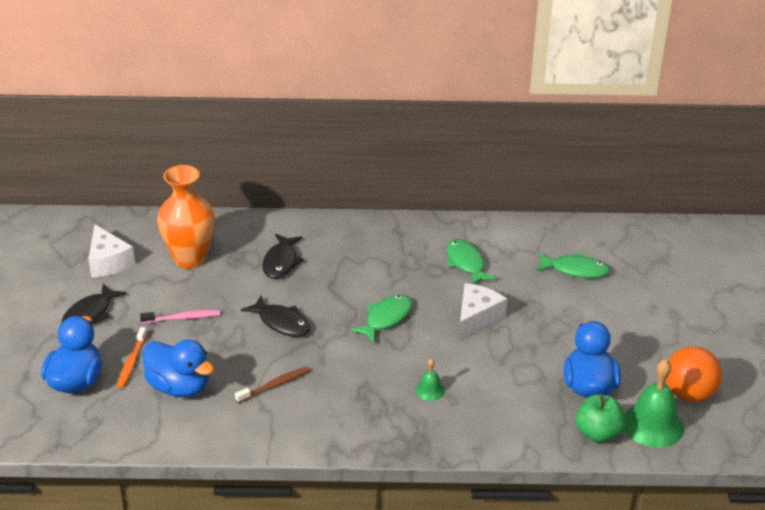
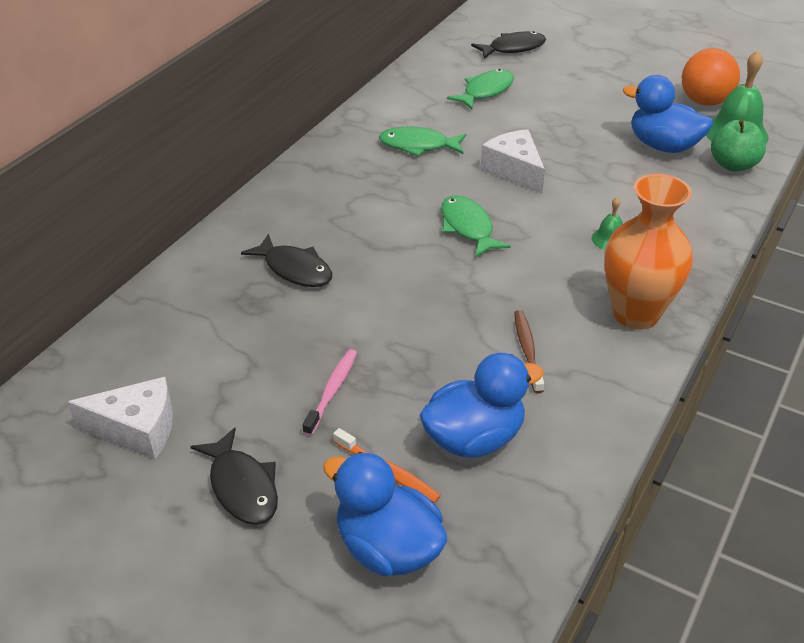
camera: 60 degrees left, 5 degrees up
orange vase [157,165,215,269] -> orange vase moved to [604,174,693,329]
black fish [241,296,310,337] -> black fish moved to [471,31,546,59]

